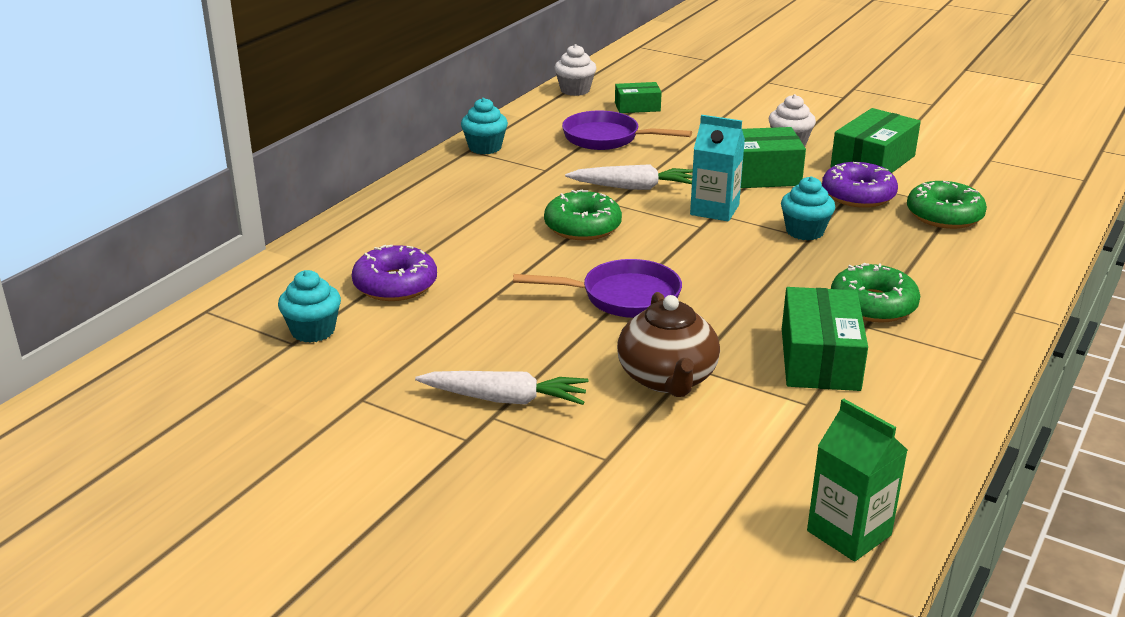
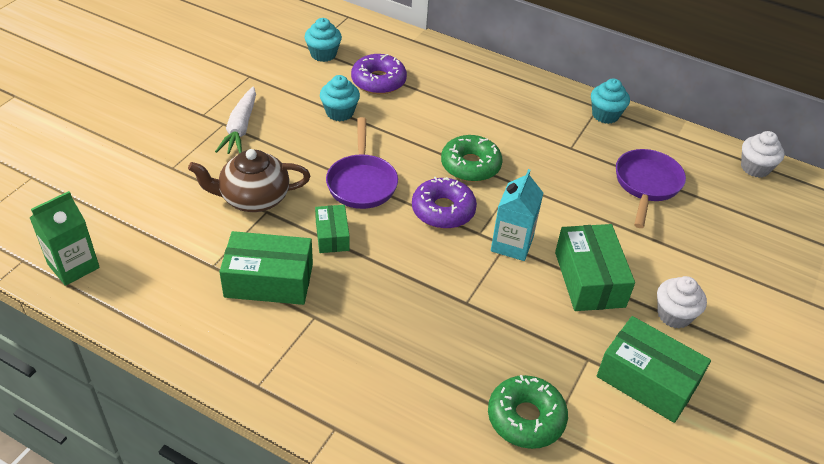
camera: 85 degrees right, 15 degrees up
white carrot [565,164,693,190] -> none
green box [615,82,662,113] -> green box moved to [315,205,350,253]
turquoise cupcake [781,176,835,240] -> turquoise cupcake moved to [320,75,360,121]
purple donut [822,162,898,208] -> purple donut moved to [412,177,477,229]
green donut [831,263,920,323] -> none

